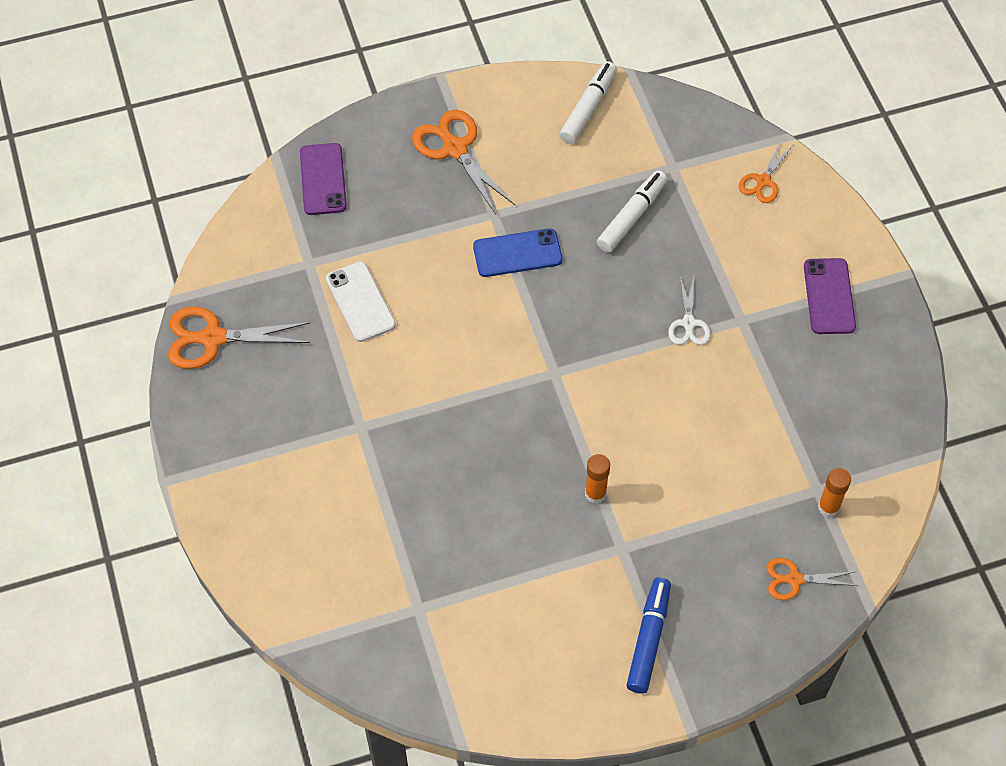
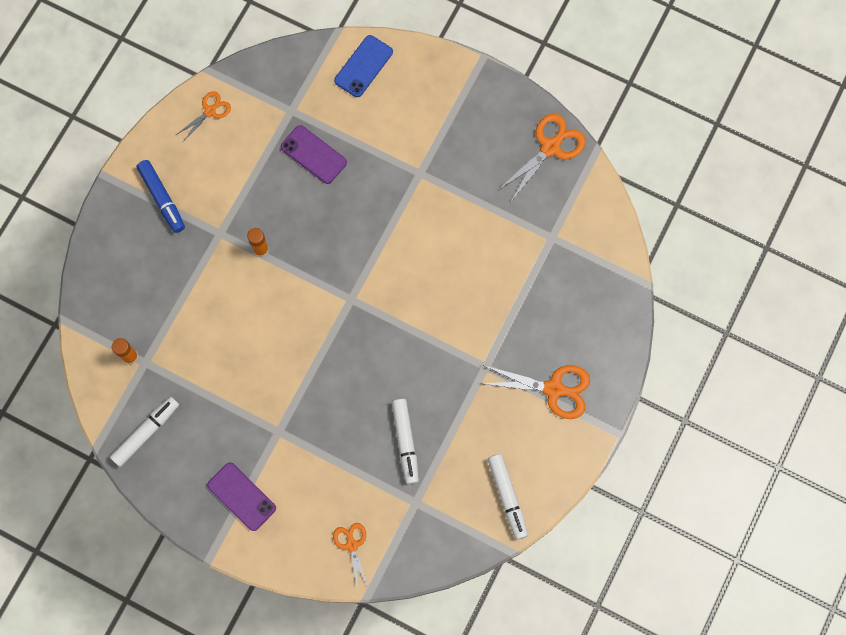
camera: 135 degrees right, 15 degrees up
purple phone [300,143,347,215] -> purple phone moved to [281,125,347,184]
white phone [326,262,396,342] -> none
blue phone [473,228,562,277] -> blue phone moved to [334,35,393,97]
white scissors [668,276,711,345] -> none
orange scissors [766,558,858,600] -> orange scissors moved to [176,91,231,142]
none -> white marker [110,396,179,467]

